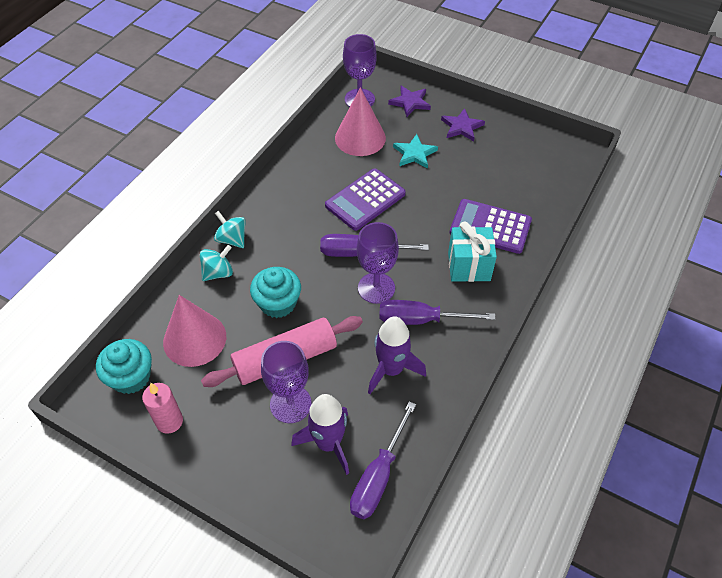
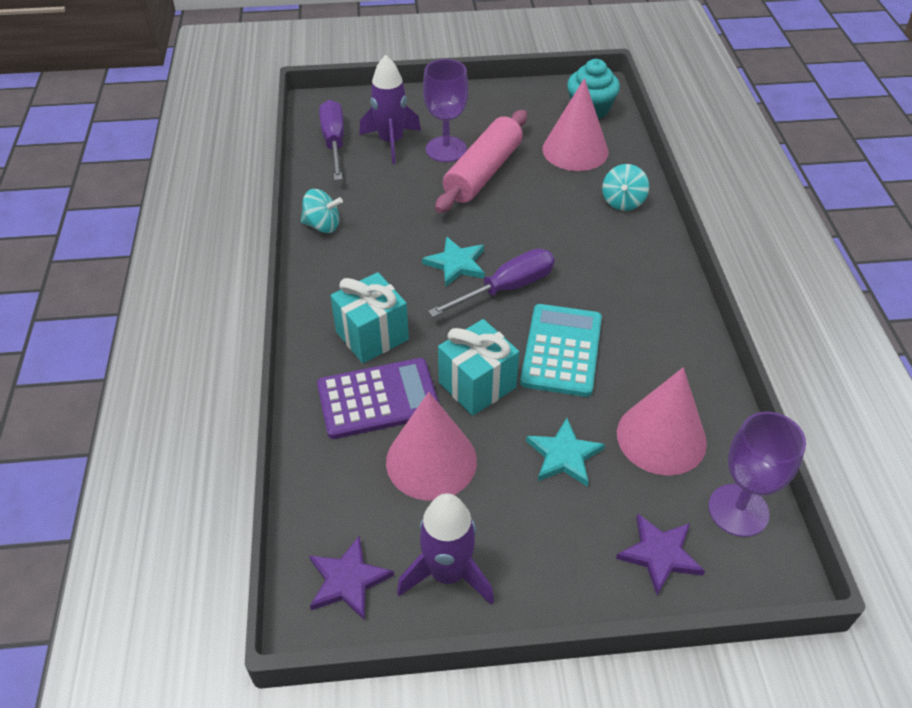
camera: 145 degrees right, 5 degrees down
pink candle [142,383,183,434] -> none
turquoise spinning top [214,211,246,248] -> turquoise spinning top moved to [301,189,343,233]
turquoise cupcake [250,267,301,318] -> none
purple calculator [325,168,406,231] -> turquoise calculator [520,304,602,397]
purple goblet [357,222,399,304] -> turquoise star [422,236,485,287]
purple rocket [368,316,426,394] -> purple rocket moved to [397,493,494,605]
purple screwdriver [379,300,495,325] -> none
purple star [441,108,485,141] -> purple star moved to [309,536,394,621]
none -> pink cone [386,392,477,501]
none -> turquoise gift [438,319,519,416]

